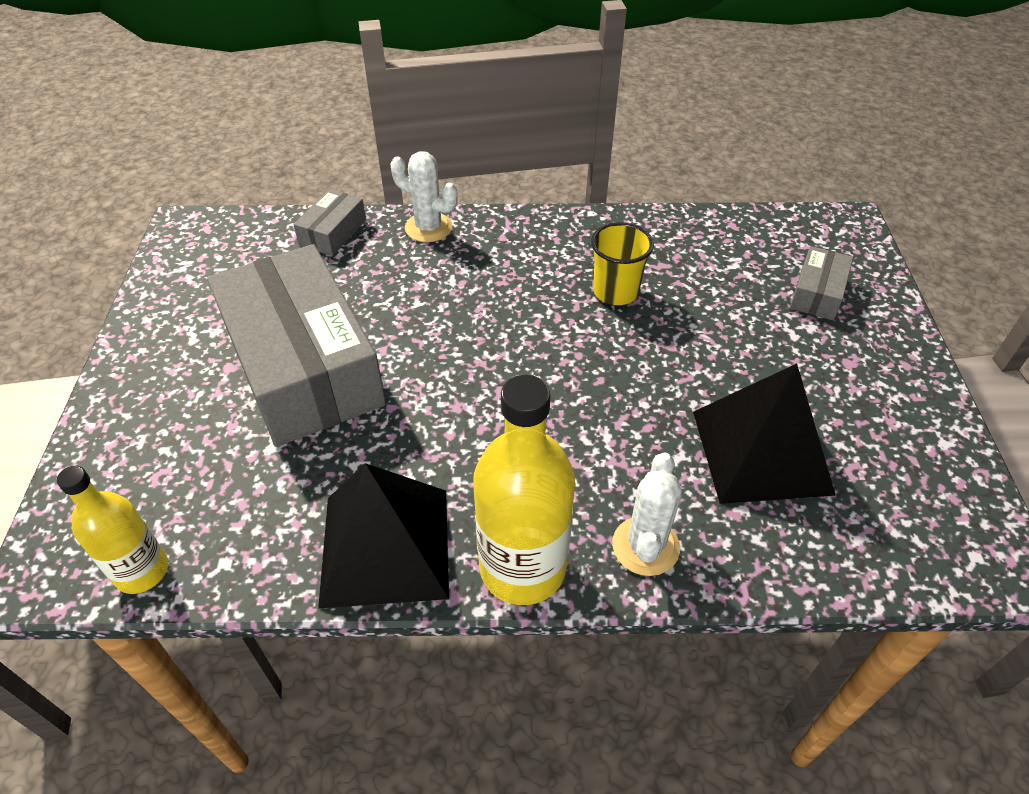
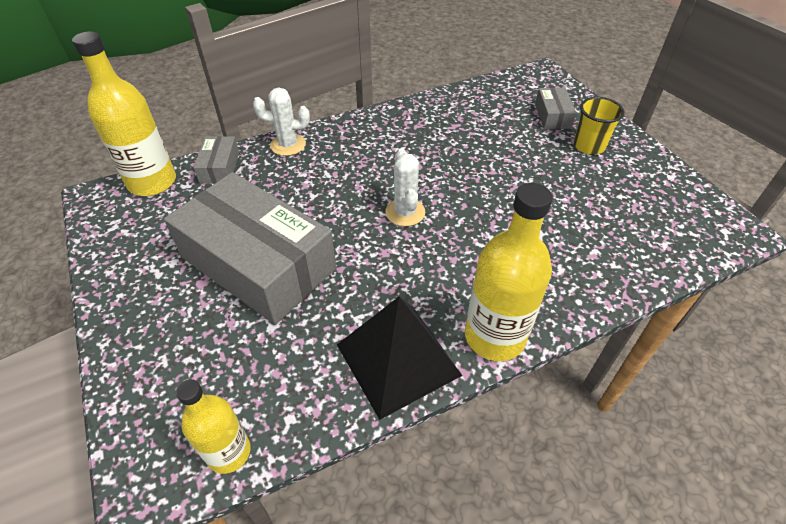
camera: 25 degrees left, 0 degrees up
yellow cup [591,222,654,305] -> yellow cup moved to [574,97,624,155]
white cactus [612,452,682,576] -> white cactus moved to [385,148,426,226]
black pyramid [693,364,836,504] -> none
none -> yellow bottle [72,32,176,196]

